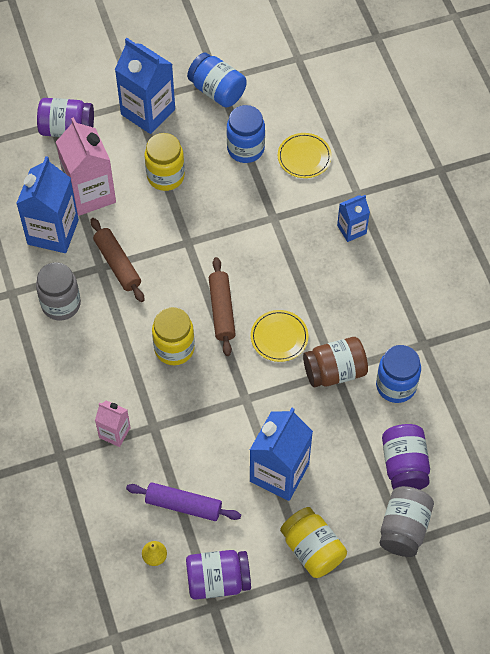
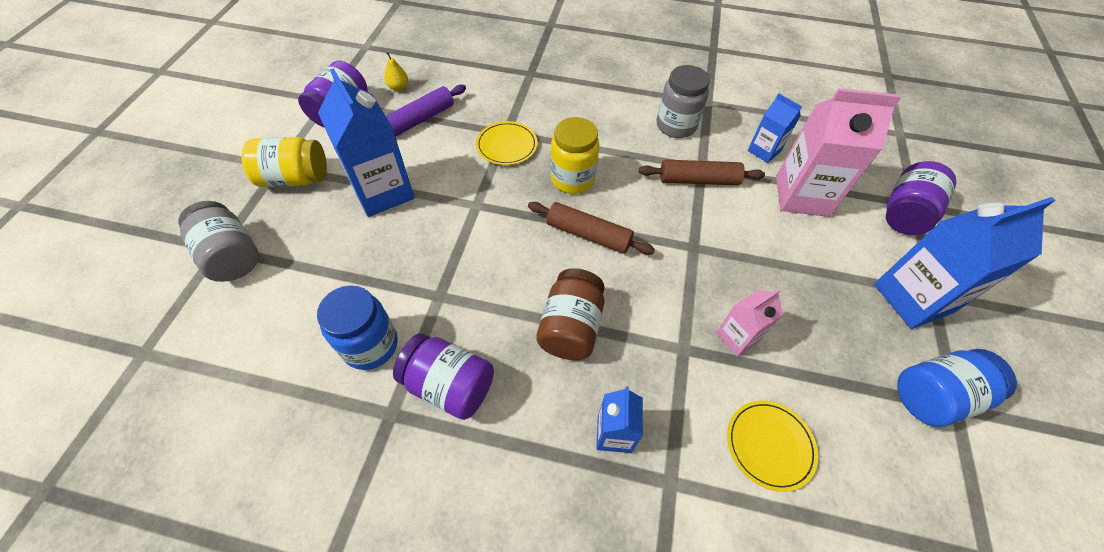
camera: 120 degrees right, 5 degrees down
blue carton [16,156,79,253] -> blue carton [748,94,802,163], size x0.54
pink carton [95,400,131,447] -> pink carton moved to [716,289,783,357]
yellow jar [145,133,185,191] -> none
blue jar [227,105,265,163] -> none
yellow plate [251,310,308,362] -> yellow plate moved to [476,121,537,165]
brown jar [303,337,368,387] -> brown jar moved to [536,268,605,360]
purple jar [382,424,430,490] -> purple jar moved to [393,334,494,420]

